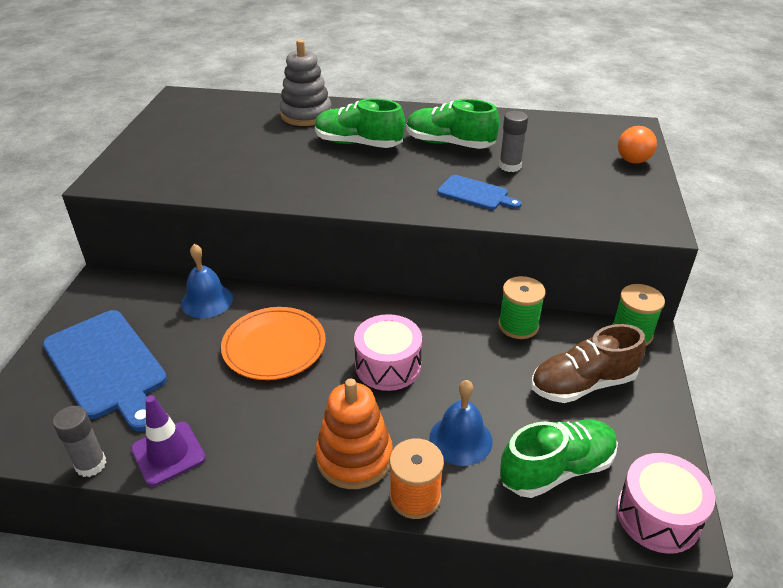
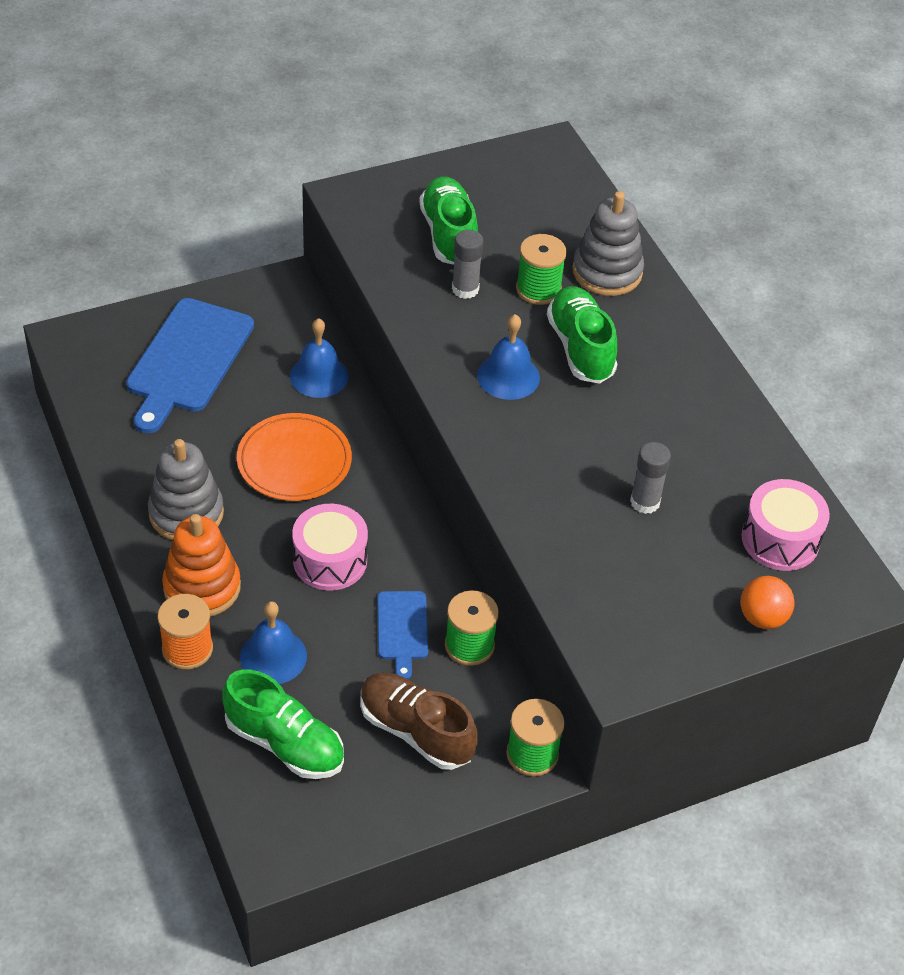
camera: 55 degrees right, 10 degrees up
grey glue stick [53,406,107,477] -> grey glue stick moved to [452,230,484,299]
purple traffic cone [131,395,206,486] -> none
green shoe [407,99,499,149] -> green shoe moved to [419,176,478,265]
blue cutting board [437,175,522,210] -> blue cutting board moved to [377,591,428,679]
pink drum [617,453,715,554] -> pink drum moved to [741,479,830,571]
none -> grey stacking toy [148,439,224,540]
none -> blue bell [477,314,540,400]
none -> green spool [516,234,567,305]

